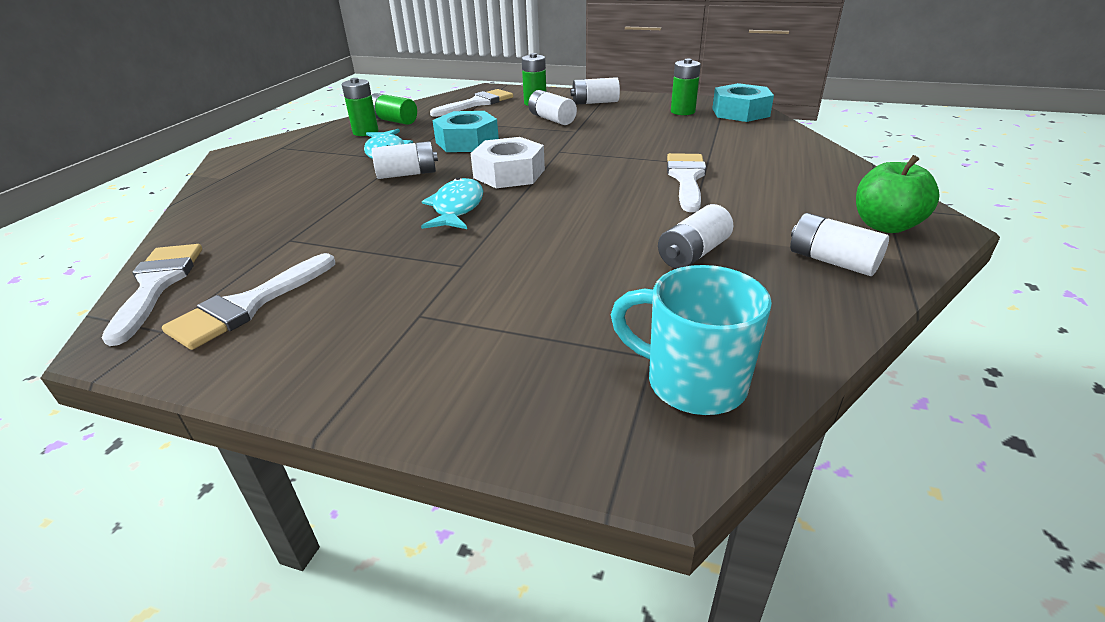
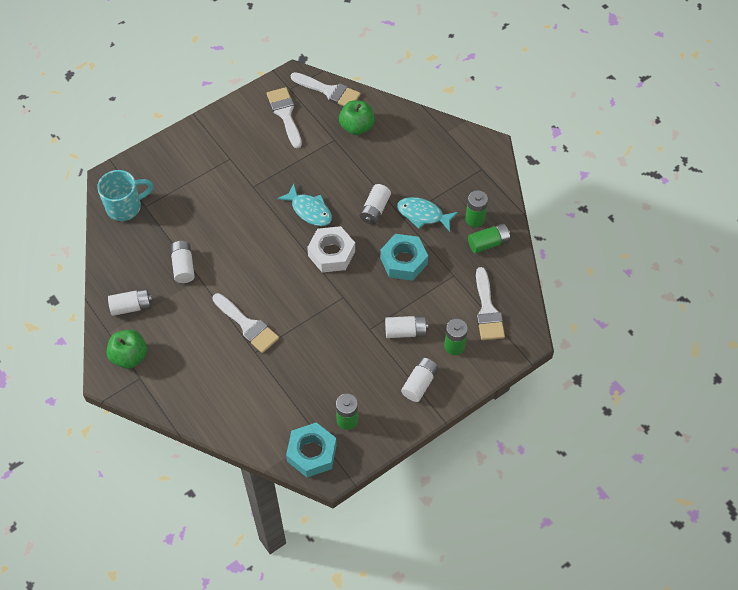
camera: 125 degrees right, 25 degrees up
none -> green apple [339,100,375,135]

